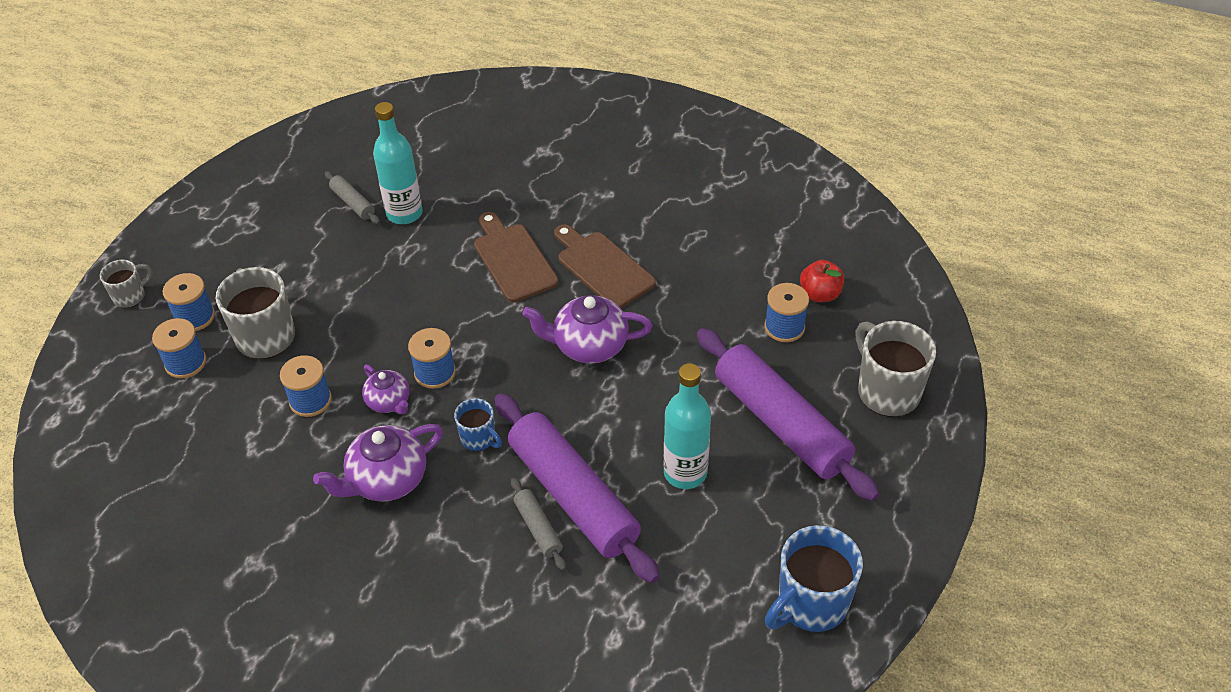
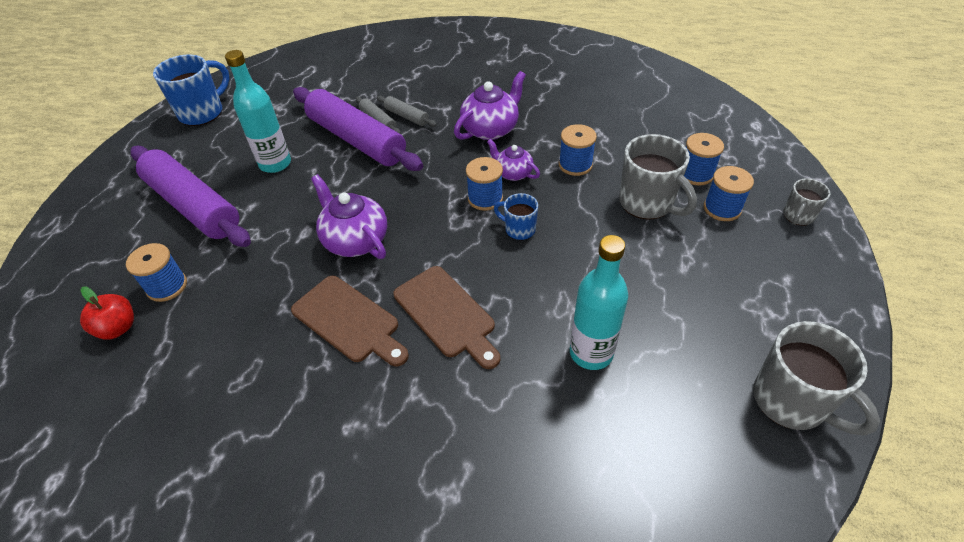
camera: 170 degrees right, 0 degrees up
grey rolling pin [325,171,380,224] -> grey rolling pin moved to [377,96,437,127]
blue mug [454,398,502,451] -> blue mug moved to [494,193,538,240]
purple teapot [522,295,652,363] -> purple teapot turned 120 degrees counterclockwise [311,174,387,259]
grey mug [856,321,936,417] -> grey mug moved to [753,321,880,435]

